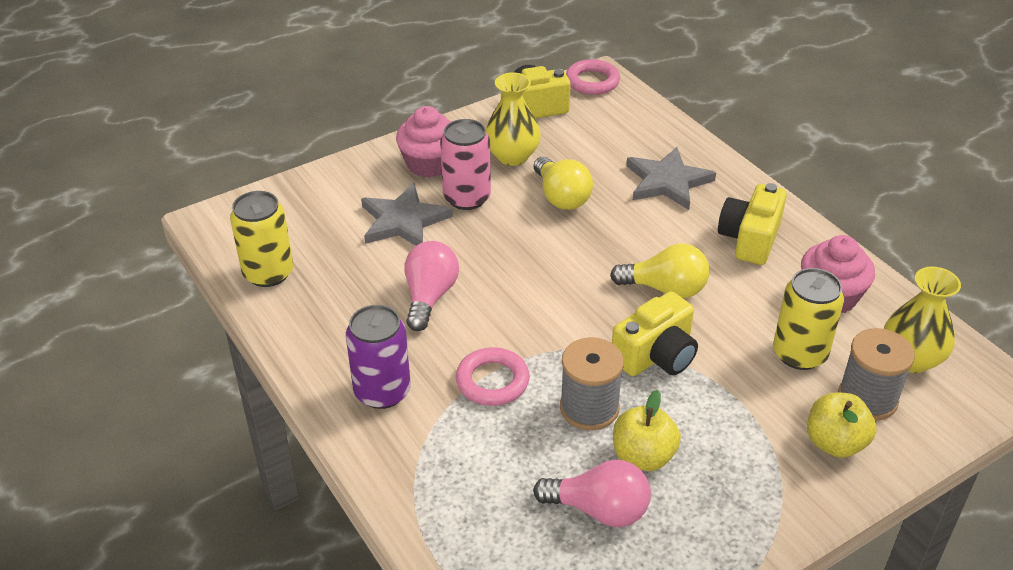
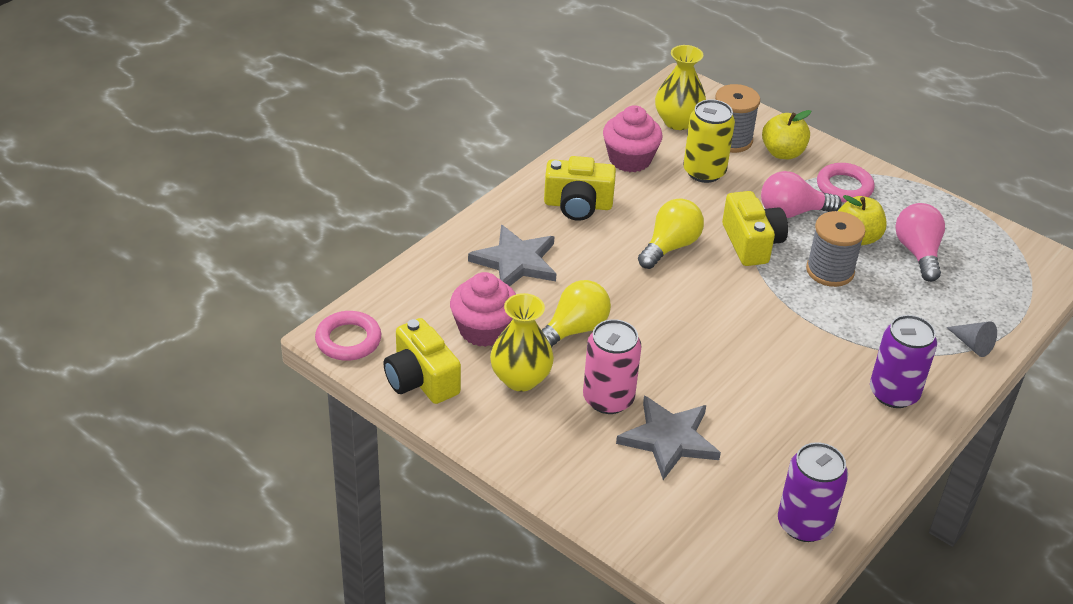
camera: 110 degrees left, 0 degrees up
yellow can [230,191,293,287] -> purple can [778,442,848,542]
pink cupcake [396,106,451,178] -> pink cupcake moved to [450,272,516,347]
pink light bulb [405,241,459,331] -> pink light bulb moved to [761,171,841,218]
pink ring [456,347,530,406] -> pink ring moved to [817,163,875,203]
yellow light bulb [610,244,709,298] -> yellow light bulb turned 45 degrees clockwise [638,198,704,269]
yellow camera [612,291,698,376] -> yellow camera turned 45 degrees clockwise [722,191,788,266]
none -> grey cone [946,321,997,357]

